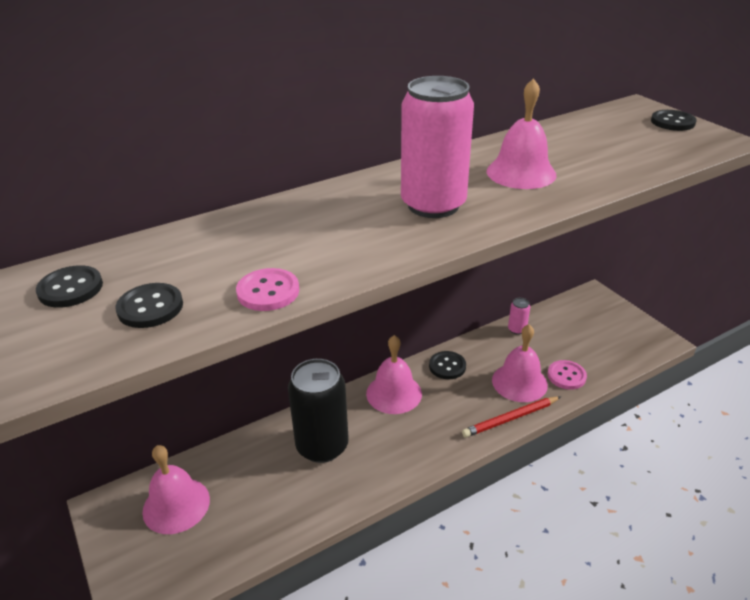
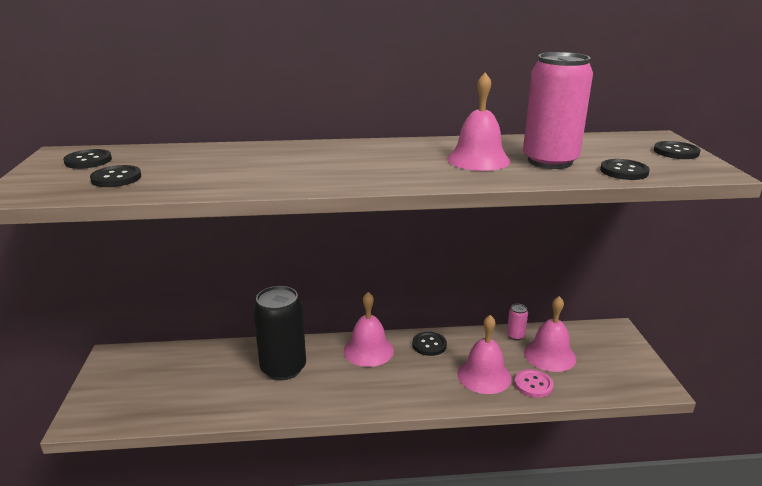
camera: 25 degrees right, 10 degrees down
pink bell [142,445,210,534] -> pink bell moved to [524,296,576,372]
pink button [236,268,299,311] -> none
pink can [401,76,474,218] -> pink can moved to [523,52,593,169]
red pencil [462,396,561,438] -> none
none -> black button [600,159,650,180]

